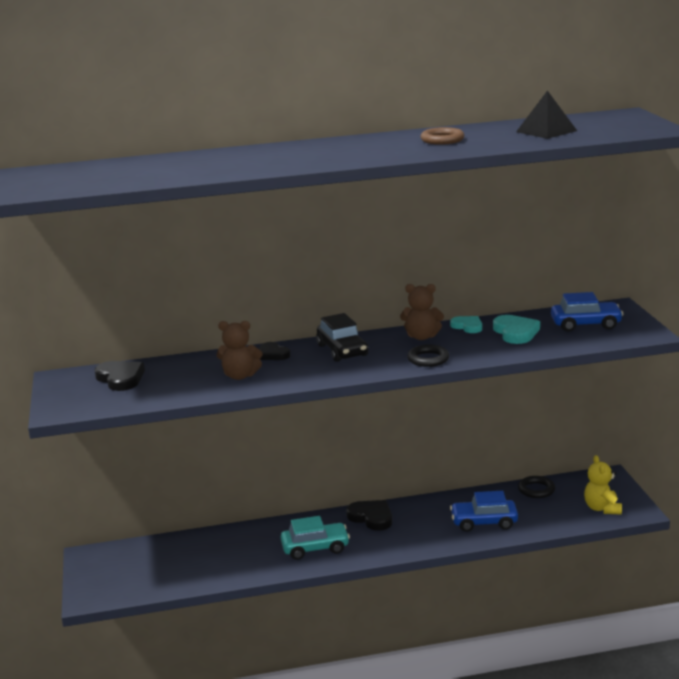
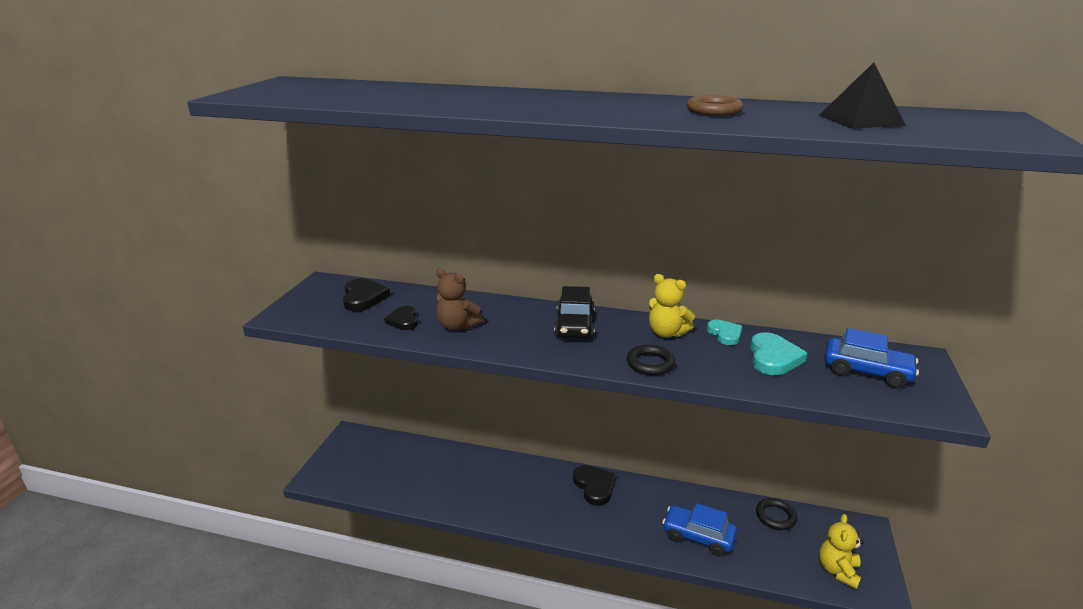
camera: 25 degrees right, 5 degrees up
black heart [260,342,290,360] -> black heart moved to [384,306,418,330]
turquoise car [280,516,350,560] -> none
brown teddy bear [400,284,444,340] -> yellow teddy bear [649,274,695,338]

